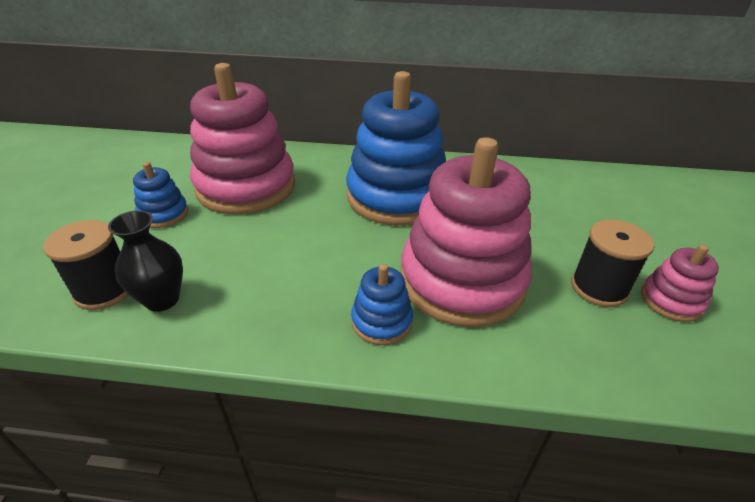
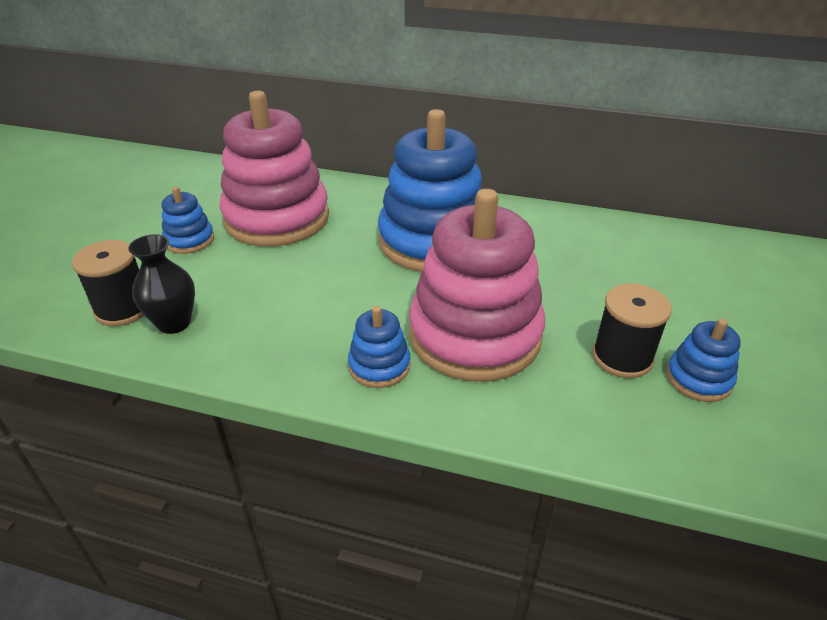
camera: 10 degrees right, 0 degrees up
pink stacking toy [641,245,719,322] -> blue stacking toy [666,318,741,402]

